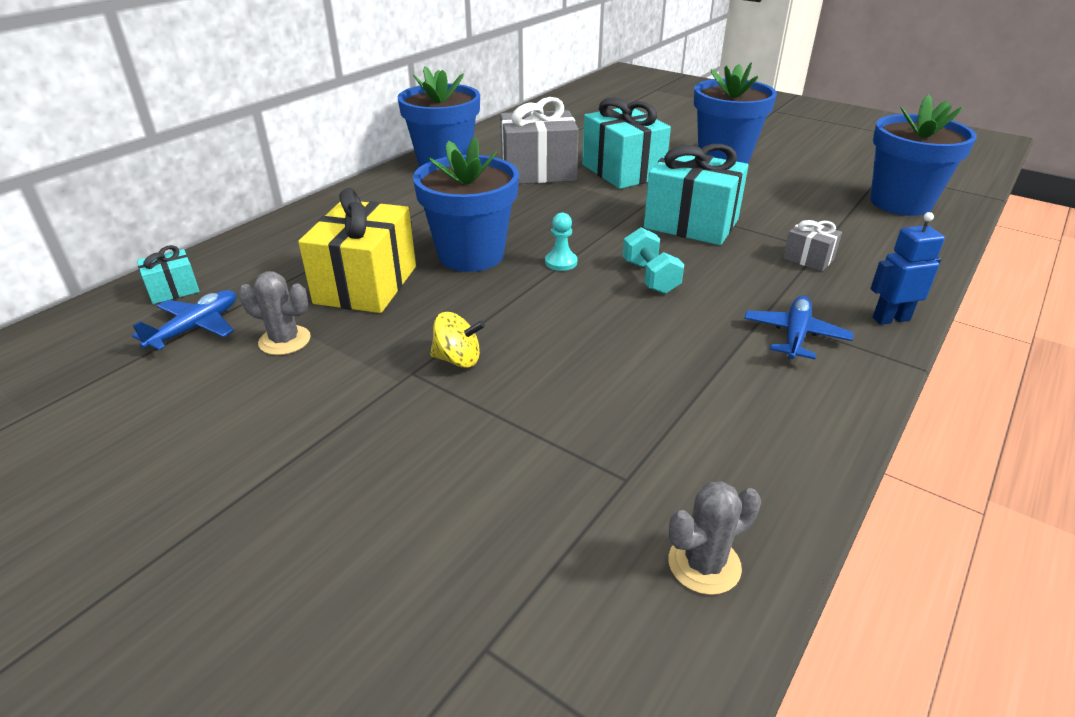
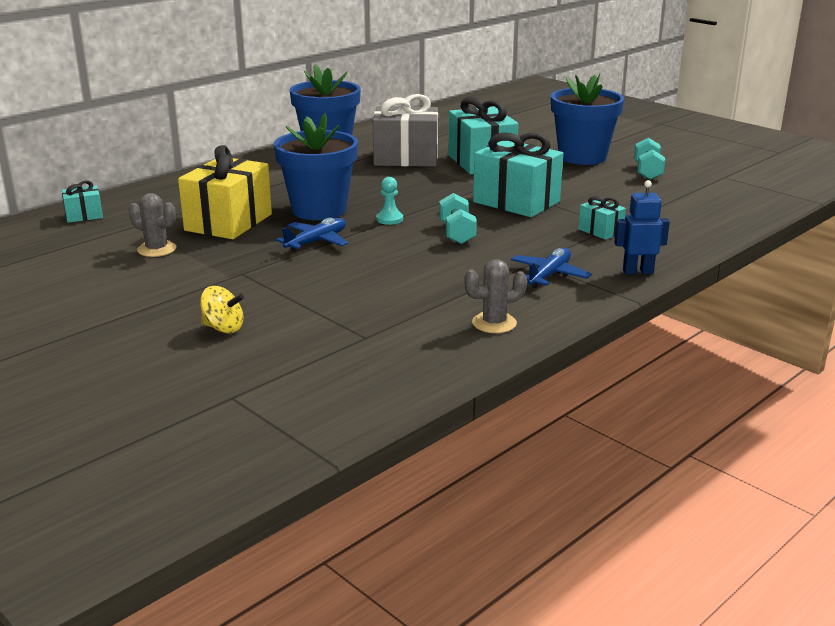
camera: 10 degrees right, 10 degrees down
blue plane [132,290,236,350] -> blue plane moved to [276,218,348,252]
yellow spinning top [430,312,485,368] -> yellow spinning top moved to [200,286,244,333]
grey cactus [668,481,761,595] -> grey cactus moved to [465,259,527,333]
grey gift [783,220,842,272] -> turquoise gift [579,196,626,240]
blue flower pot [870,94,977,216] -> none
none -> turquoise dumbbell [634,138,665,180]

